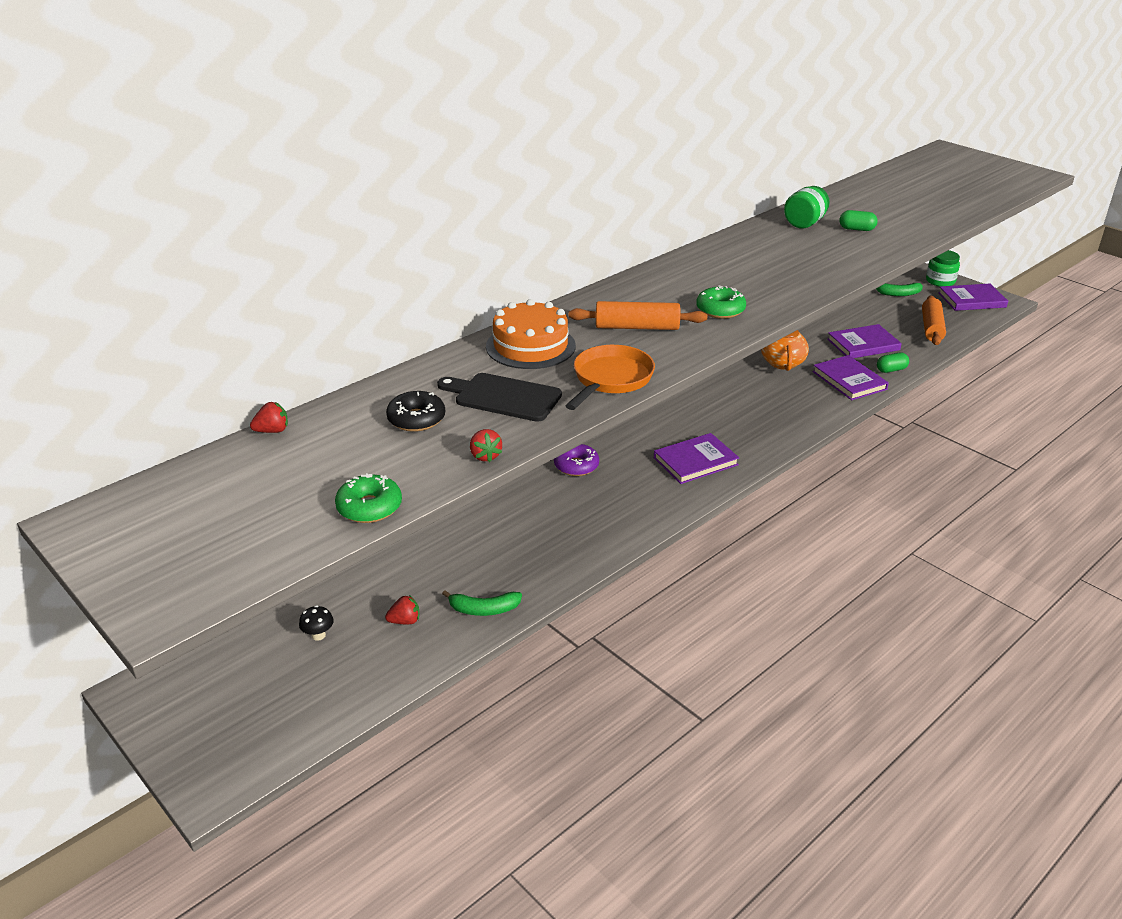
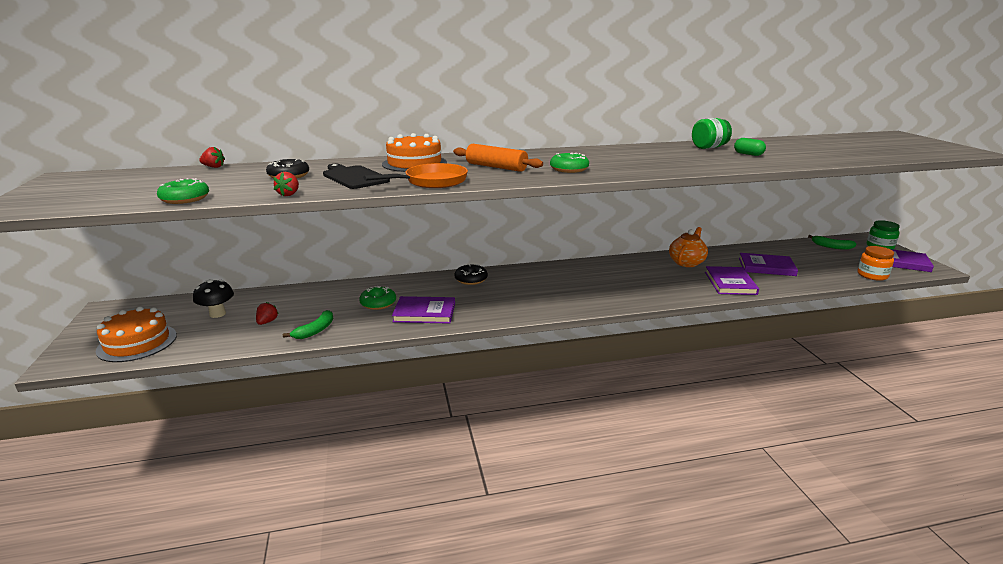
camera: 30 degrees right, 10 degrees down
black mushroom [299,605,334,641] -> black mushroom [193,279,234,318], size x1.62
red strawberry [385,595,419,624] -> red strawberry turned 90 degrees counterclockwise [256,302,279,325]
green banana [442,590,522,616] -> green banana turned 90 degrees counterclockwise [283,310,333,339]
purple donut [554,444,599,476] -> black donut [455,264,488,285]
purple book [654,433,739,484] -> purple book moved to [392,296,455,324]
green capsule [877,353,909,373] -> none
orange rolling pin [922,295,946,345] -> none
none -> orange cake [96,306,177,362]
none -> green donut [359,286,396,310]
none -> orange jar [857,246,894,281]

